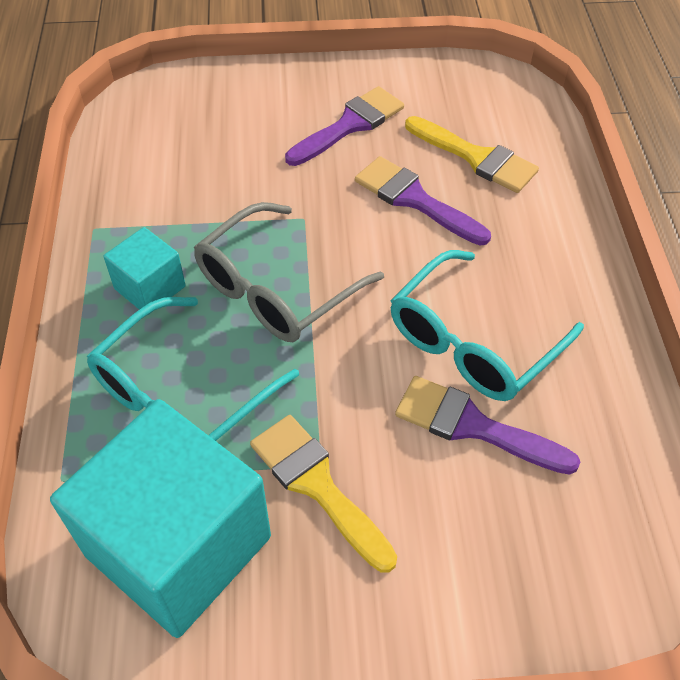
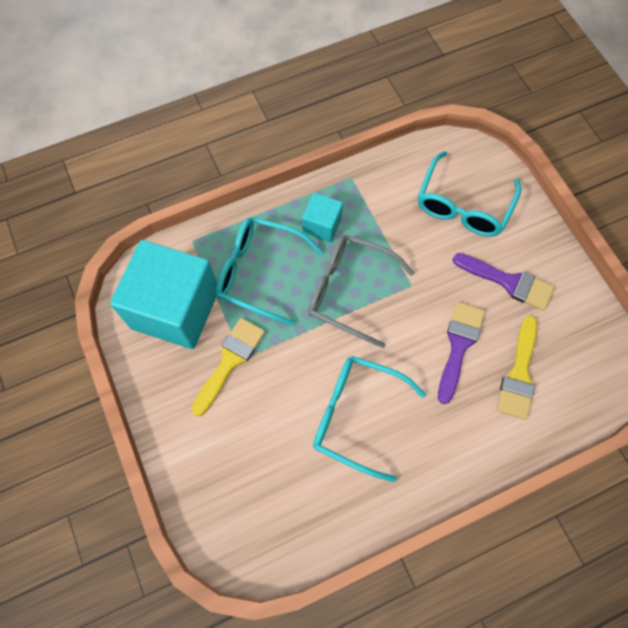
camera: 70 degrees right, 15 degrees up
purple brush [395,376,580,475] -> none
none -> turquoise glasses [418,151,521,237]

